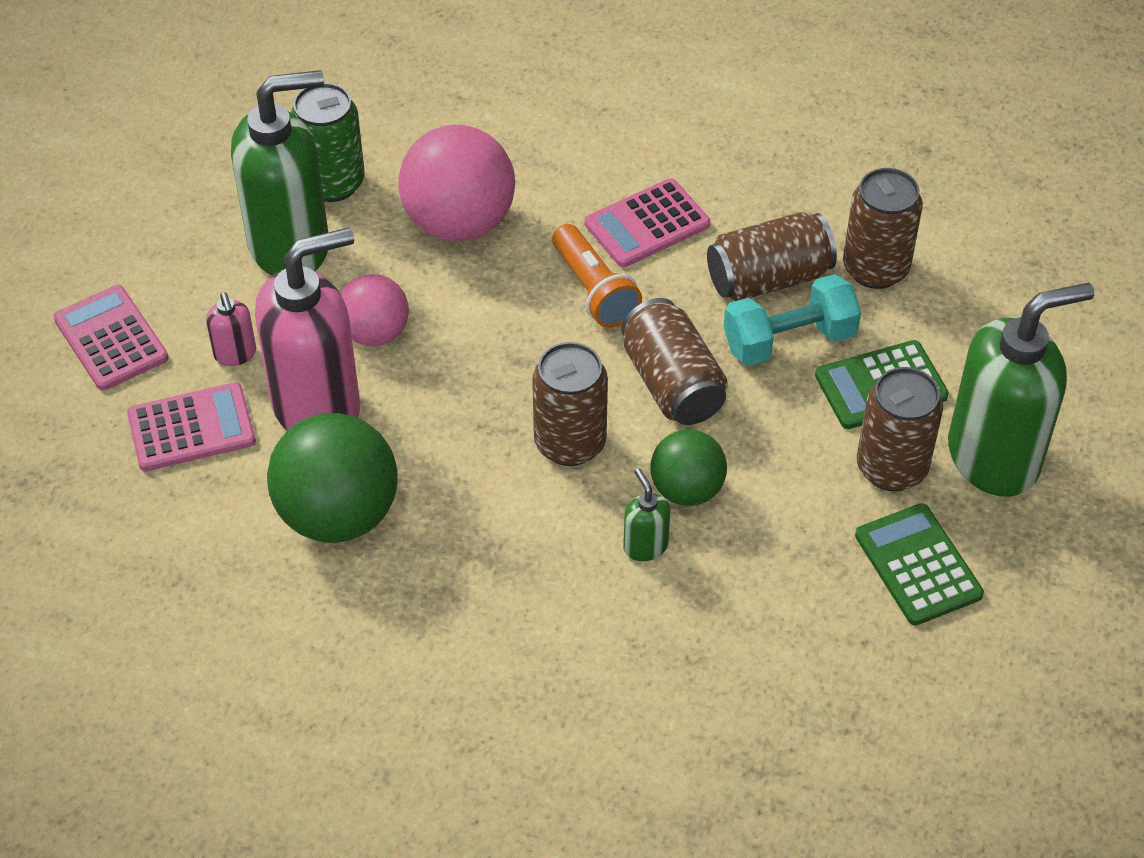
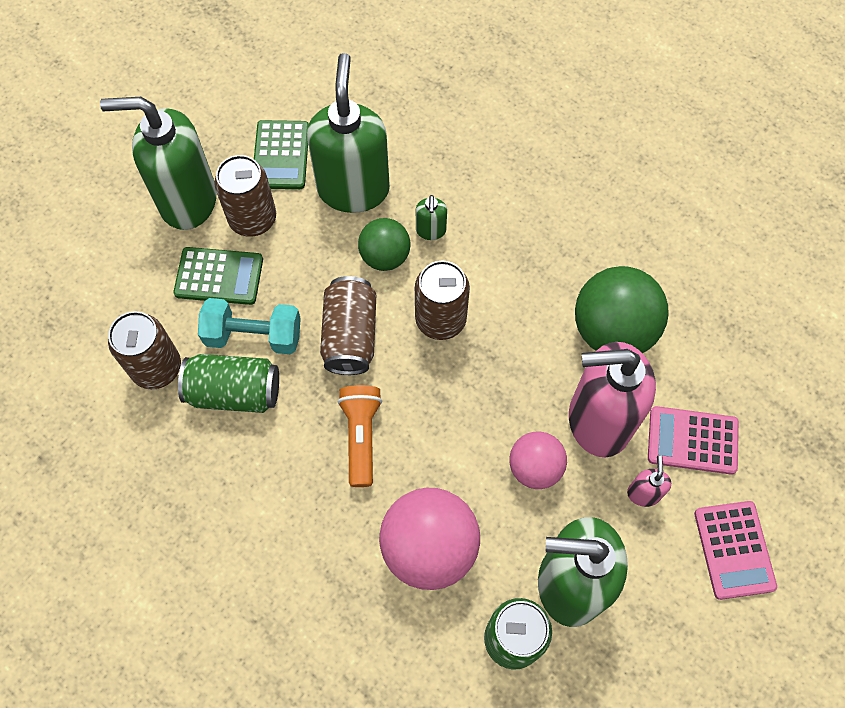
camera: 155 degrees left, 15 degrees up
pink calculator [585,178,710,267] -> none
brown can [707,212,837,301] -> green can [178,354,279,413]
none -> green soap dispenser [307,53,390,213]

